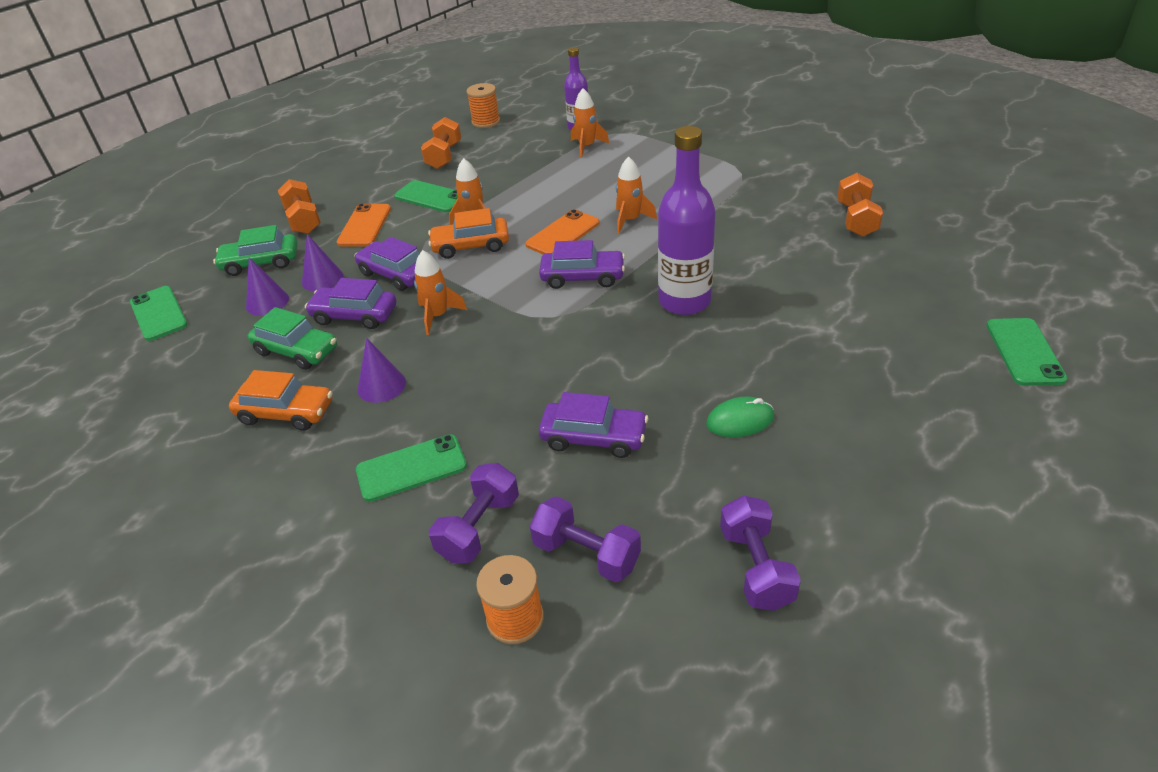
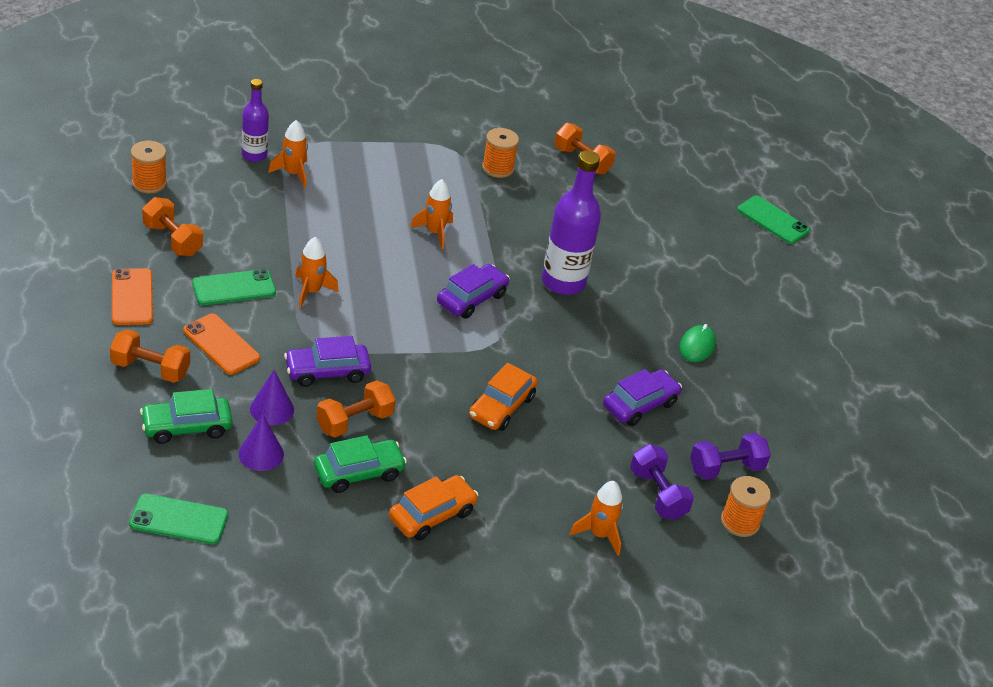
camera: 60 degrees left, 0 degrees up
green car [213,225,297,276] -> green car turned 45 degrees clockwise [140,389,232,444]
purple car [305,278,396,329] -> orange dumbbell [316,380,395,437]
green phone [356,434,467,502] -> none
purple cone [358,338,406,403] -> none
orange rocket [414,250,467,335] -> orange rocket moved to [570,481,623,556]
orange car [428,208,509,259] -> orange car moved to [469,363,538,431]
orange phone [525,209,600,254] -> orange phone moved to [112,268,153,325]
purple dumbbell [720,495,801,611] -> none
none -> orange spool [482,128,519,178]

